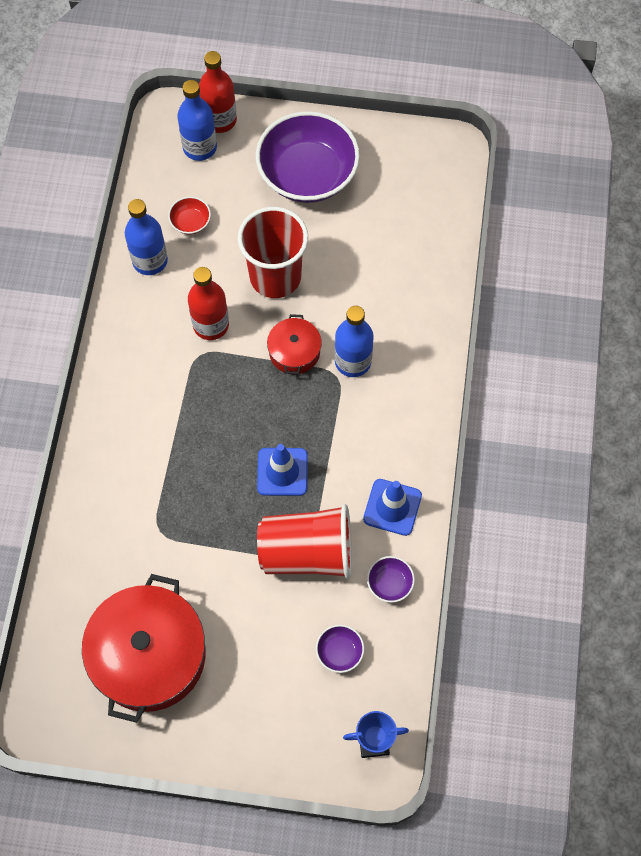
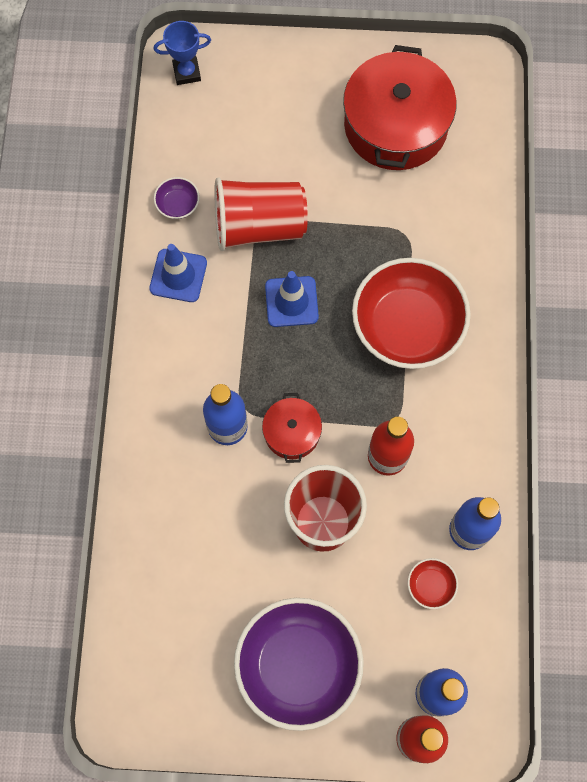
camera: 175 degrees right, 5 degrees up
purple bowl [316,625,364,673] -> none
none -> red bowl [352,258,471,369]

